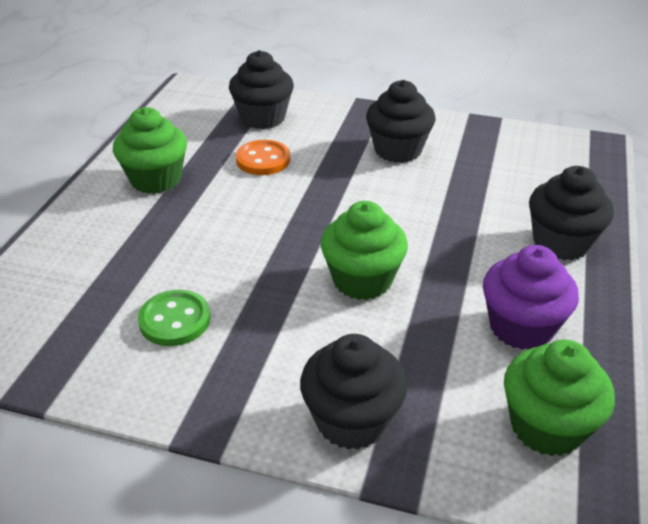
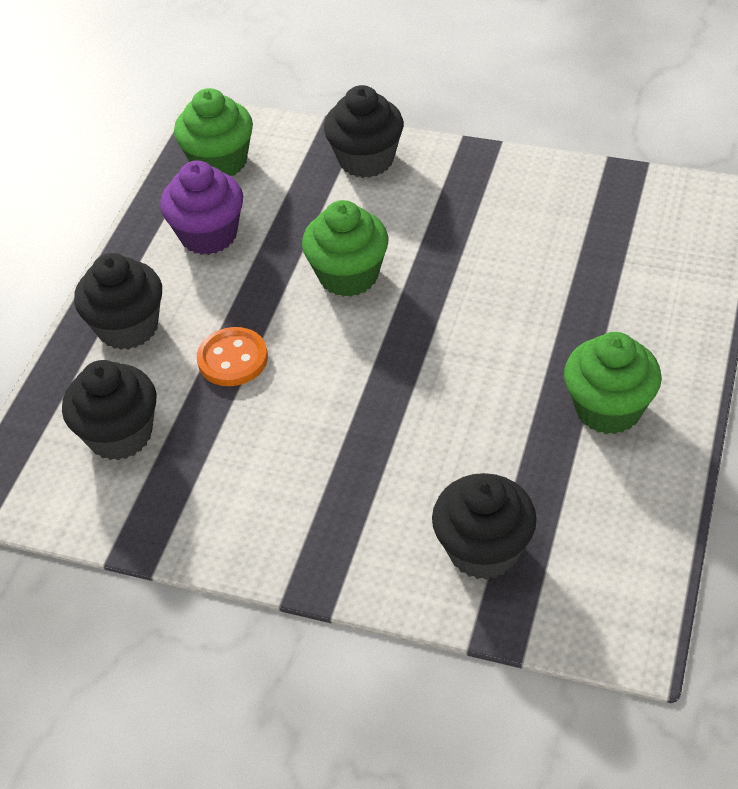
camera: 175 degrees left, 10 degrees up
green button [138,290,210,346] -> none
orange button [236,140,290,175] -> orange button moved to [197,327,268,386]
black cupcake [366,80,435,163] -> black cupcake moved to [62,360,156,460]

